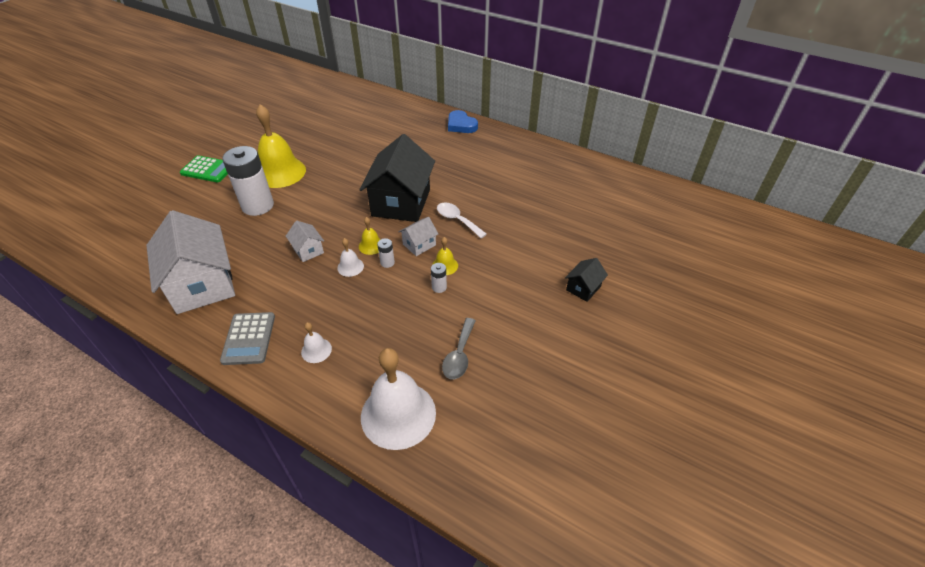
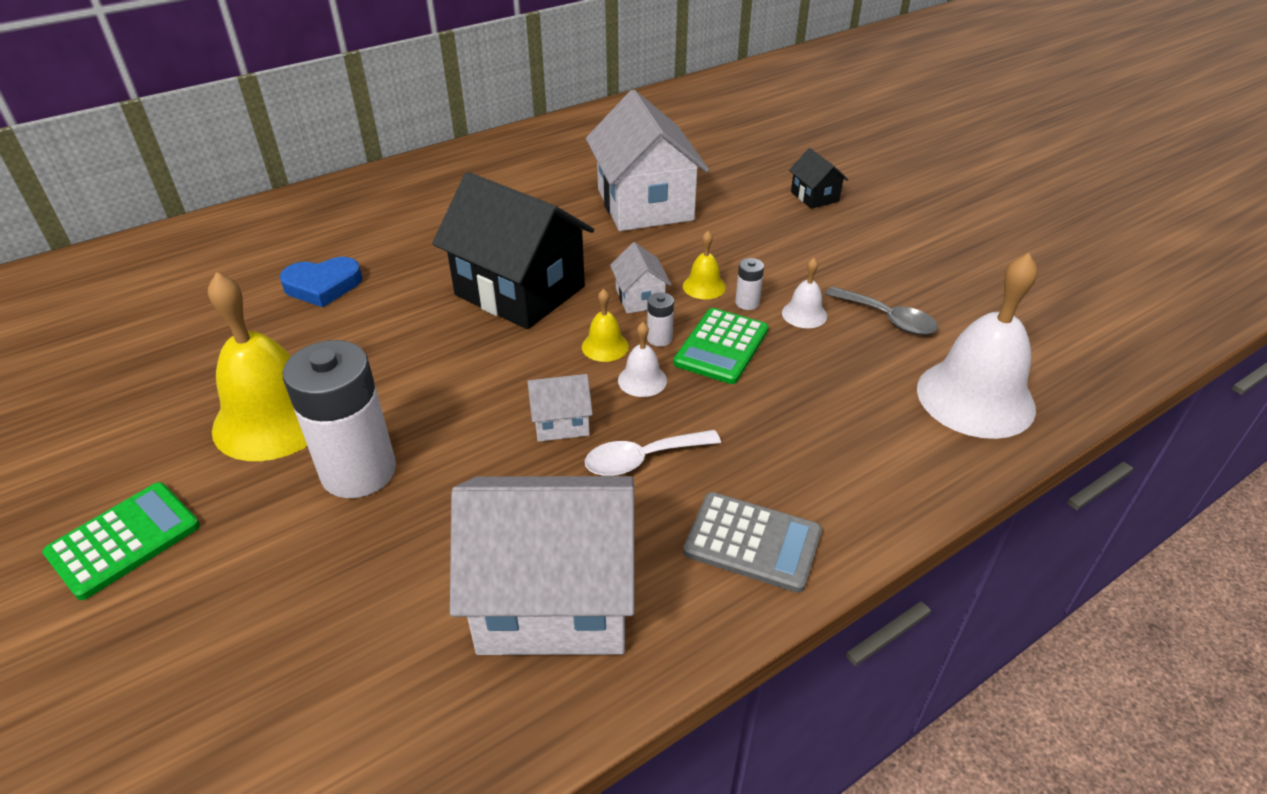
camera: 65 degrees left, 5 degrees down
white bell [301,322,332,363] -> white bell moved to [782,258,827,328]
white spoon [437,203,487,238] -> white spoon moved to [585,430,721,476]
blue heart [448,110,478,133] -> blue heart moved to [279,257,362,307]
none -> white house [586,90,709,231]
none -> green calculator [673,308,769,384]

